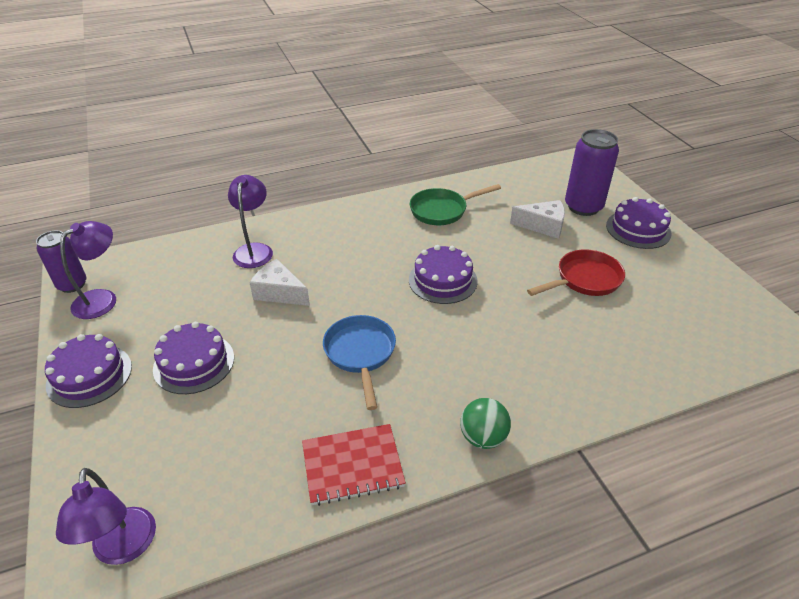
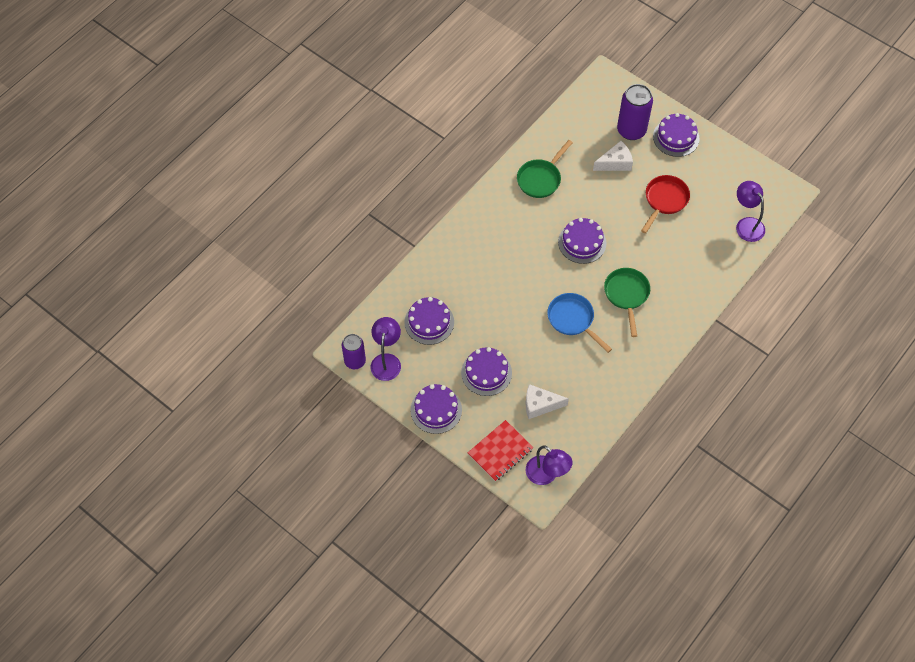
camera: 30 degrees left, 20 degrees up
purple lamp [228,175,273,268] -> purple lamp moved to [736,181,765,242]
white cheese [250,259,310,306] -> white cheese moved to [526,384,569,419]
red notebook [302,424,406,506] -> red notebook moved to [468,420,534,482]
green ball [460,398,511,449] -> none
none -> purple cake [404,297,454,345]
none -> green pan [604,268,650,337]

